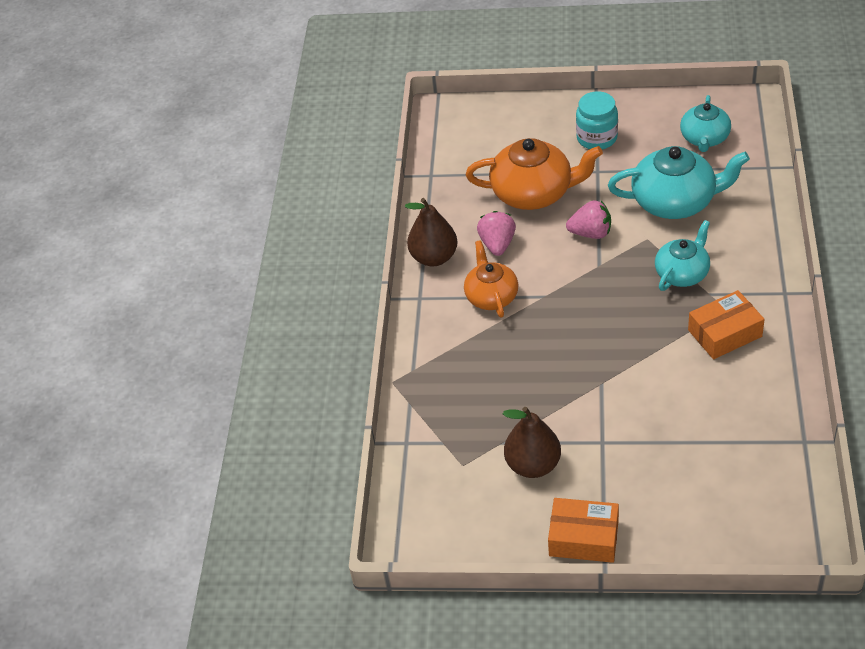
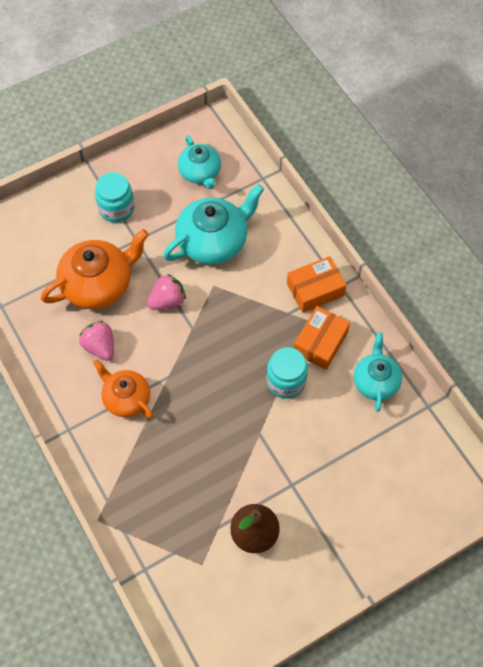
camera: 40 degrees left, 15 degrees up
brown pear [405,198,457,266] -> none
orange box [548,498,619,563] -> orange box moved to [287,256,347,313]
turquoise teapot [655,220,710,291] -> turquoise teapot moved to [354,332,402,412]
none -> turquoise jar [267,347,308,399]

